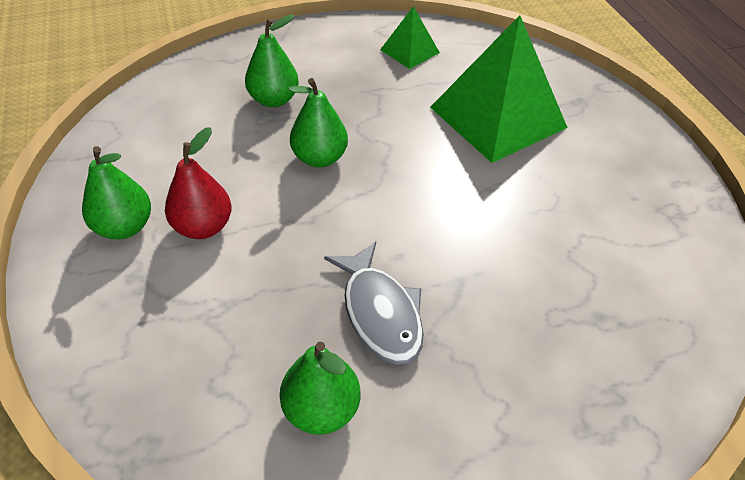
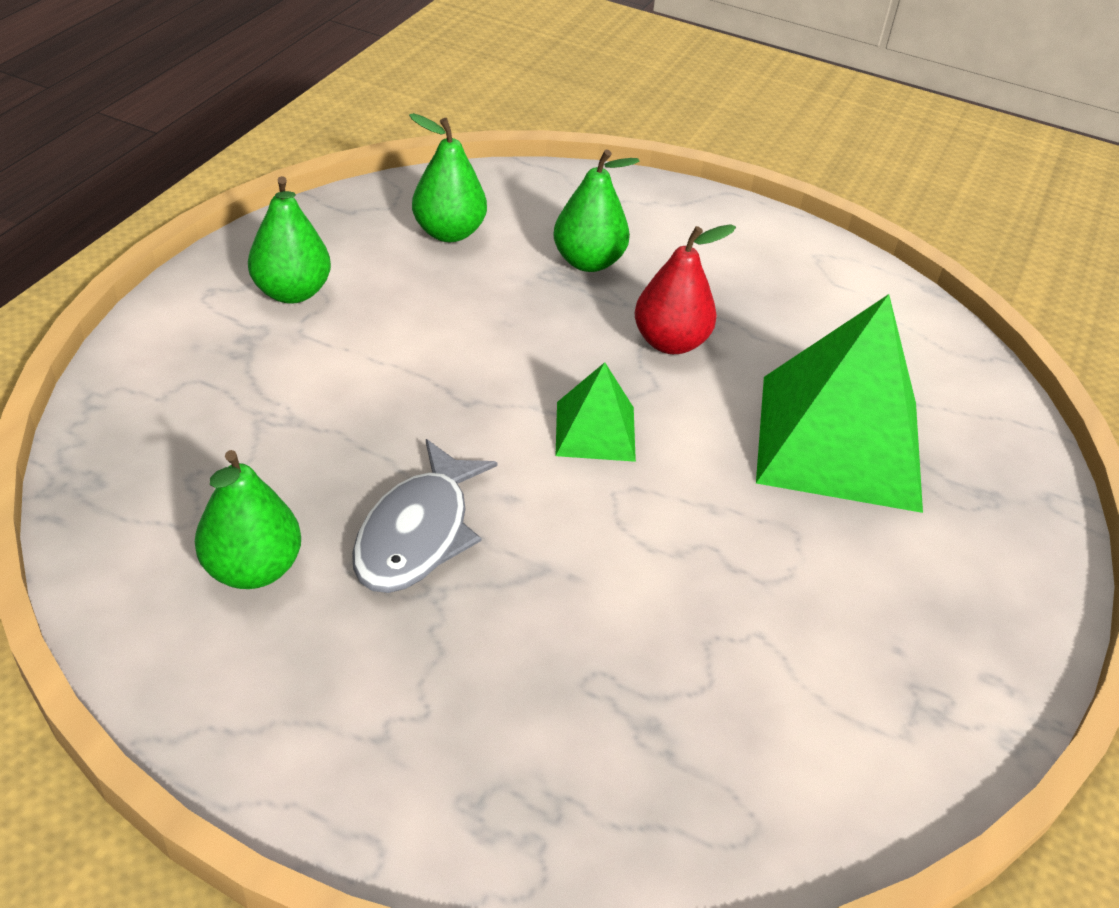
camera: 40 degrees right, 5 degrees down
red pear [165,127,232,239] -> red pear moved to [635,224,736,354]
green pear [288,78,348,167] -> green pear moved to [409,113,487,242]
green pyramid [380,6,440,69] -> green pyramid moved to [556,362,636,462]

